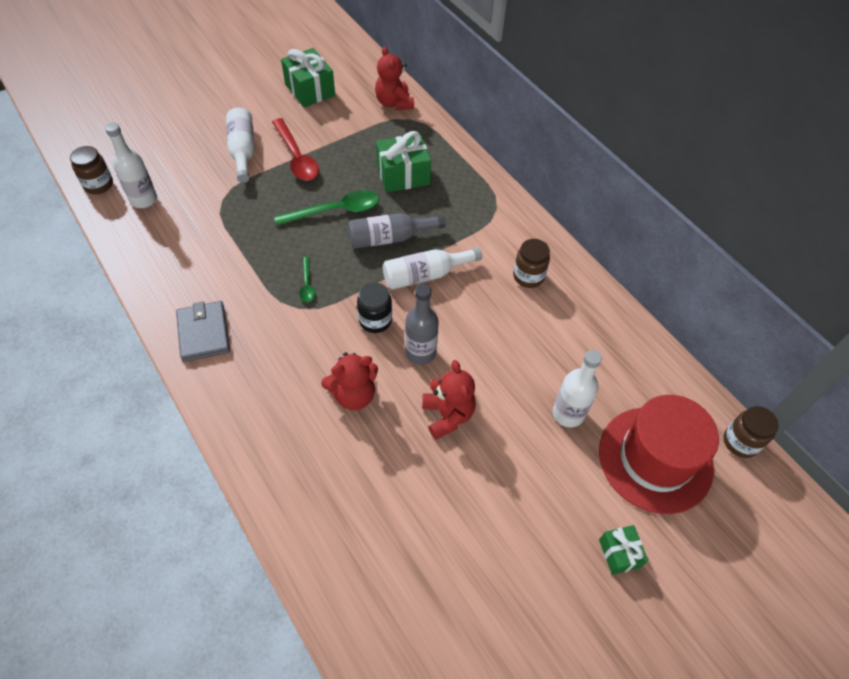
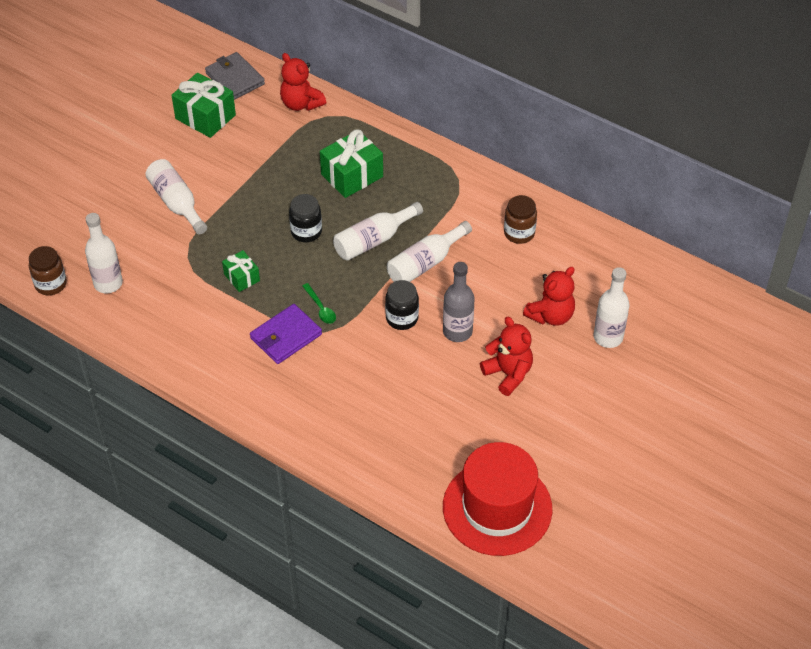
camera: 20 degrees left, 5 degrees down
grey wallet [176,301,230,362] -> grey wallet moved to [205,52,265,100]
red spoon [272,118,319,181] -> none
green spoon [274,190,379,226] -> black jar [289,194,322,242]
red teddy bear [321,352,378,410] -> red teddy bear moved to [523,267,575,326]
grey bottle [348,213,446,248] -> white bottle [333,202,423,261]
red hat [599,395,719,514] -> red hat moved to [443,442,552,556]
green gift [599,525,648,575] -> green gift moved to [222,250,260,292]
brown jar [724,406,779,458] -> none
none -> purple wallet [250,304,322,364]

